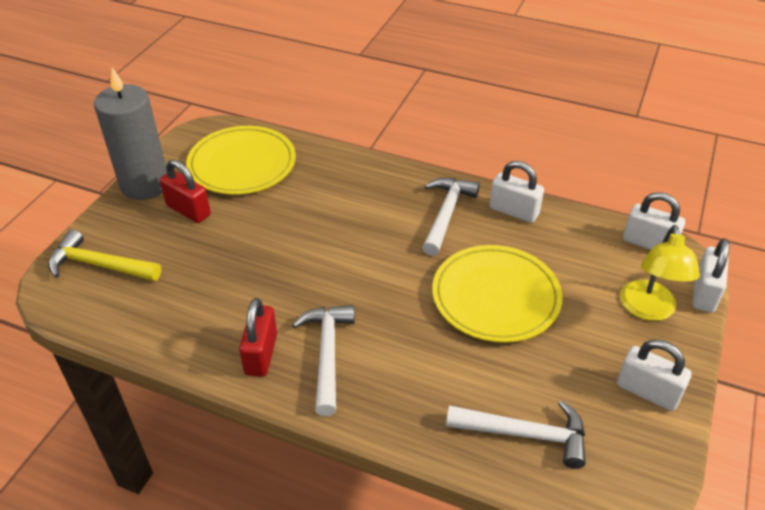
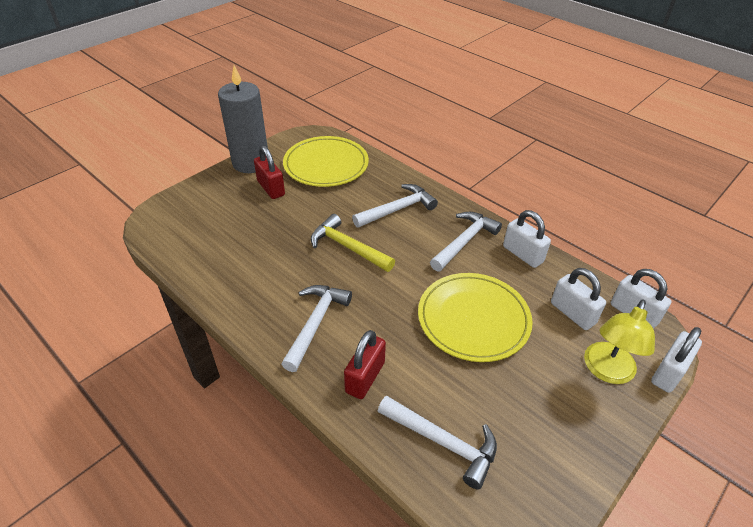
camera: 20 degrees right, 0 degrees up
yellow hammer [48,229,161,281] -> yellow hammer moved to [311,214,395,272]
red padlock [239,298,277,377] -> red padlock moved to [344,330,386,399]
white padlock [617,340,692,411] -> white padlock moved to [551,268,606,330]
none -> white hammer [352,184,438,228]

